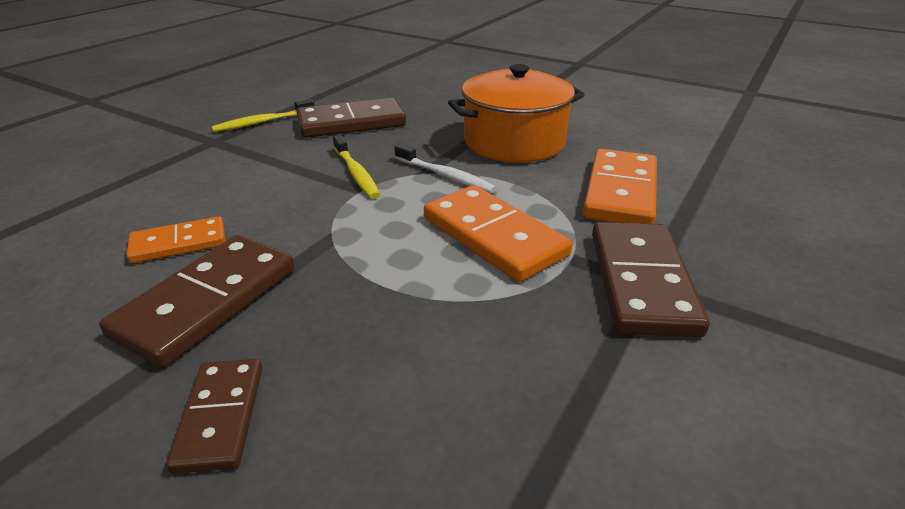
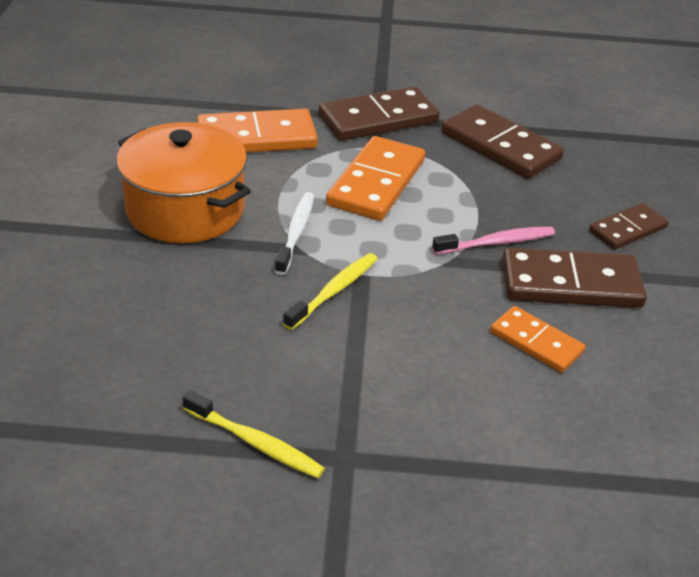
camera: 120 degrees left, 5 degrees up
brown domino [296,98,406,138] -> brown domino moved to [442,104,564,179]
none -> pink toothbrush [432,227,555,255]

